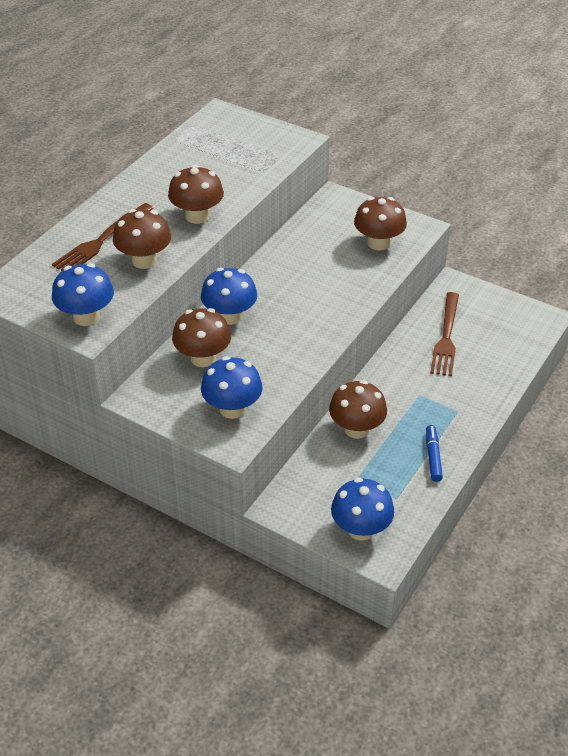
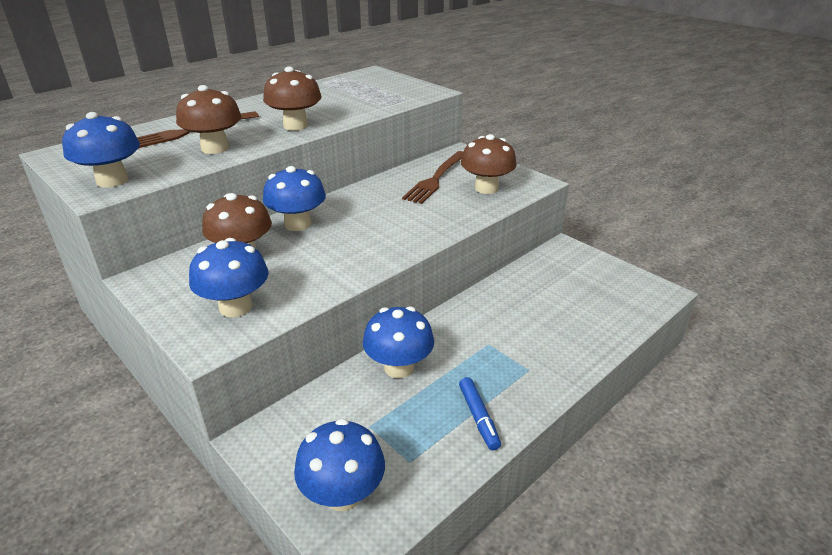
camera: 15 degrees right, 10 degrees down
brown mushroom [329,380,387,439] -> blue mushroom [363,307,434,378]
blue marker [426,425,443,482] -> blue marker turned 150 degrees clockwise [459,377,501,451]
brown fork [430,292,459,376] -> brown fork moved to [402,151,463,204]

